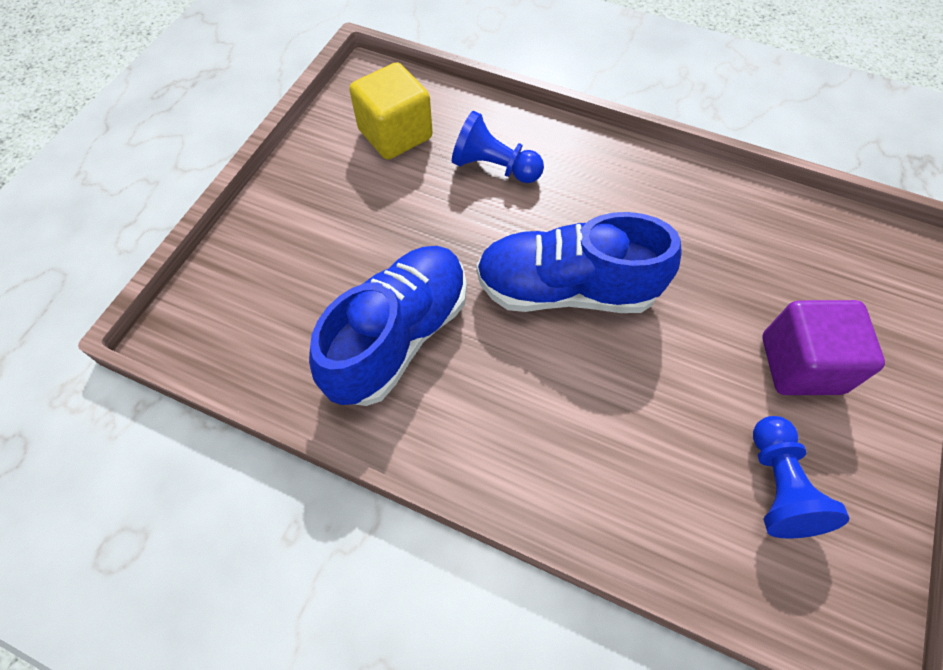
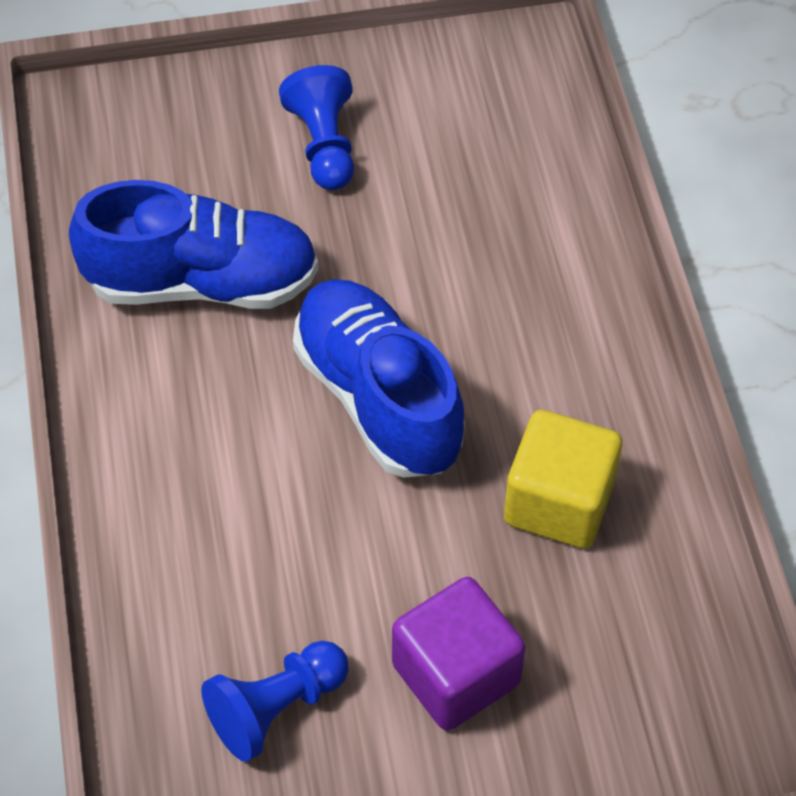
camera: 55 degrees right, 5 degrees down
yellow cube [349,62,433,160] -> yellow cube moved to [504,410,622,548]
blue pawn [452,111,544,183] -> blue pawn moved to [279,65,354,190]

